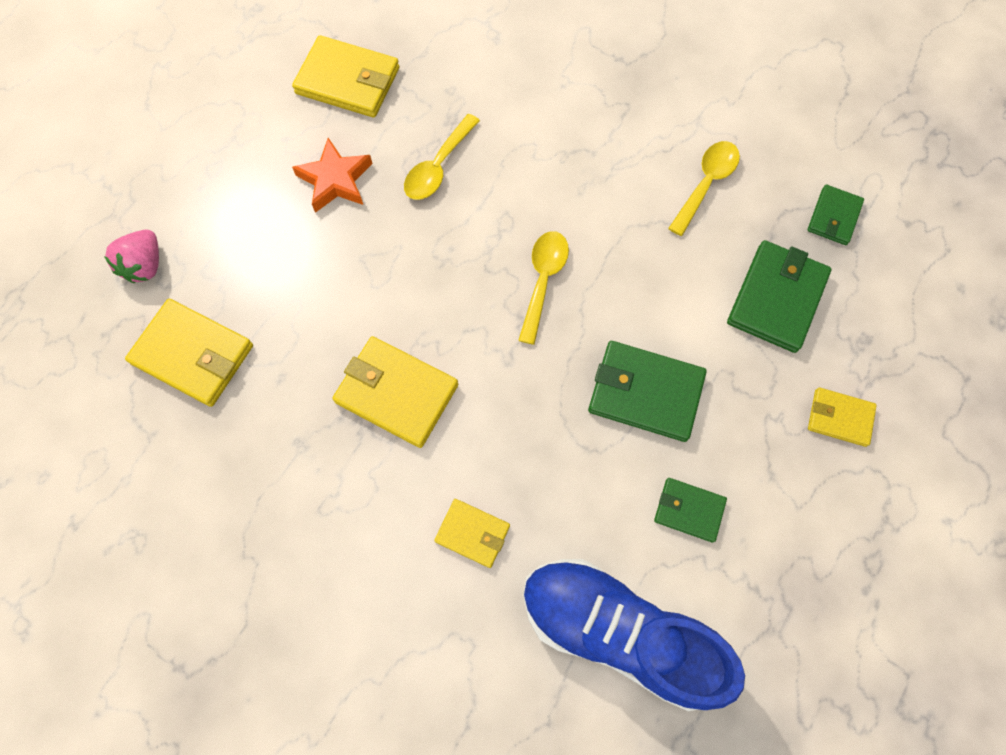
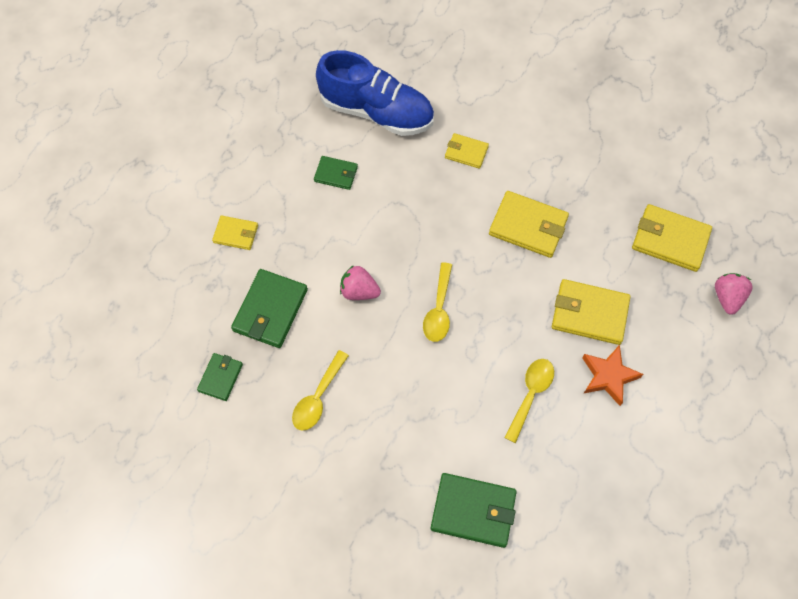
camera: 175 degrees right, 5 degrees down
yellow wallet [292,35,399,118] -> yellow wallet moved to [552,279,630,345]
green wallet [588,341,707,442] -> green wallet moved to [430,473,517,548]
none -> pink strawberry [340,265,381,300]

